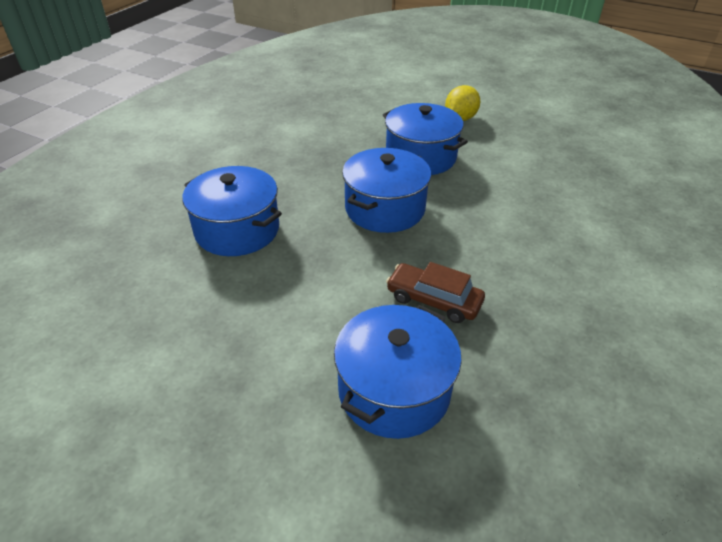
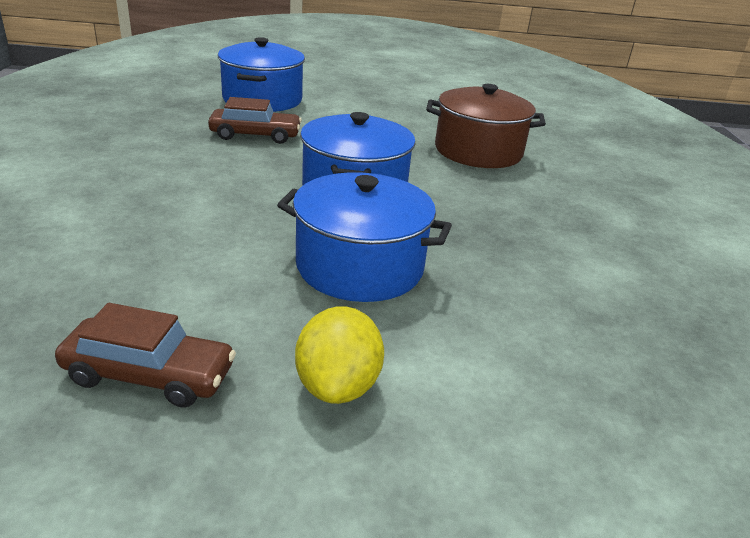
camera: 150 degrees right, 10 degrees down
blue pot [182,166,282,256] -> brown pot [426,84,546,168]
none -> brown car [55,303,236,408]

